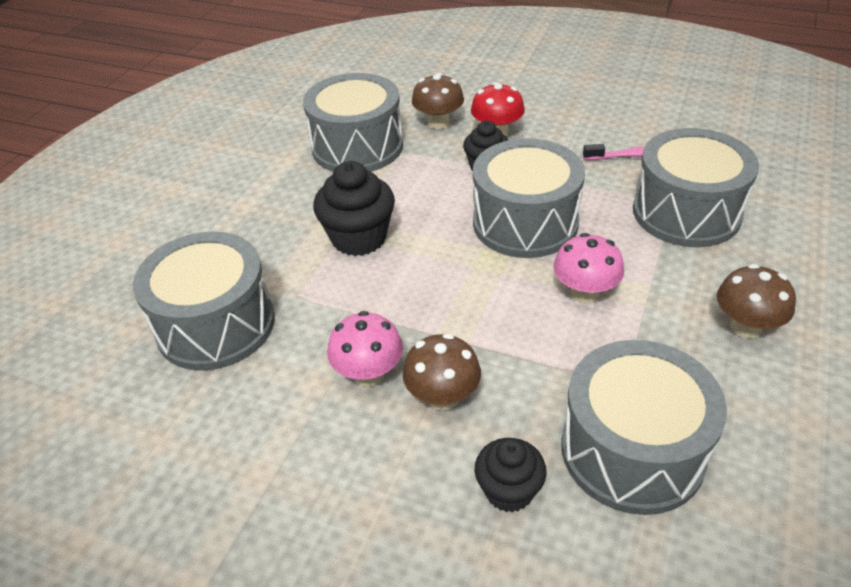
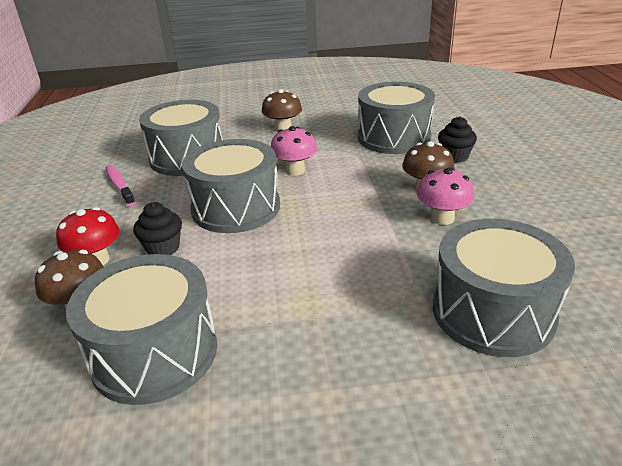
camera: 120 degrees left, 10 degrees down
black cupcake [313,161,395,256] -> none

